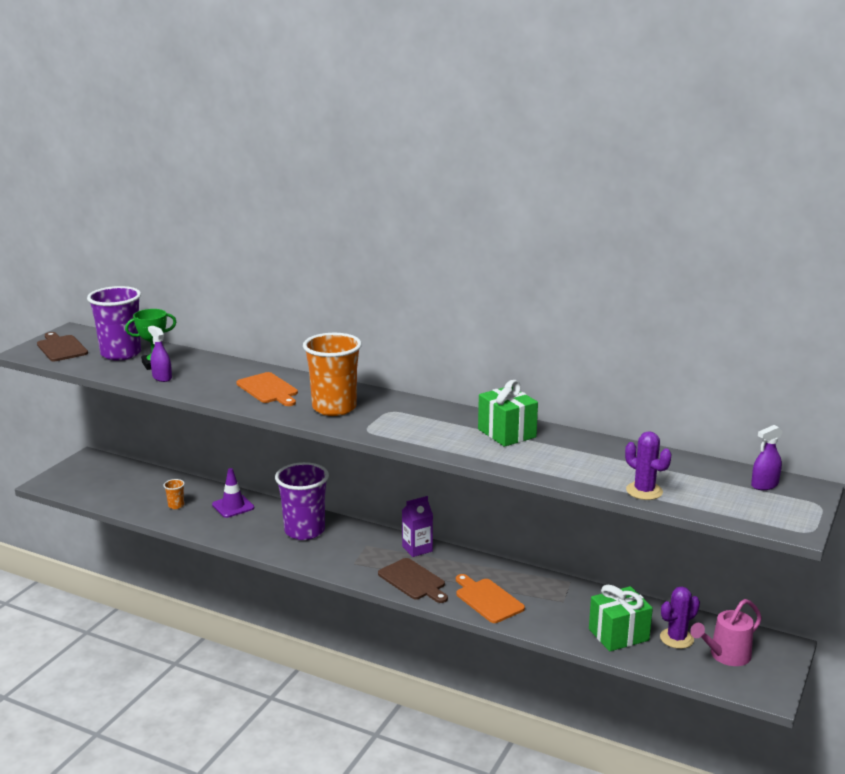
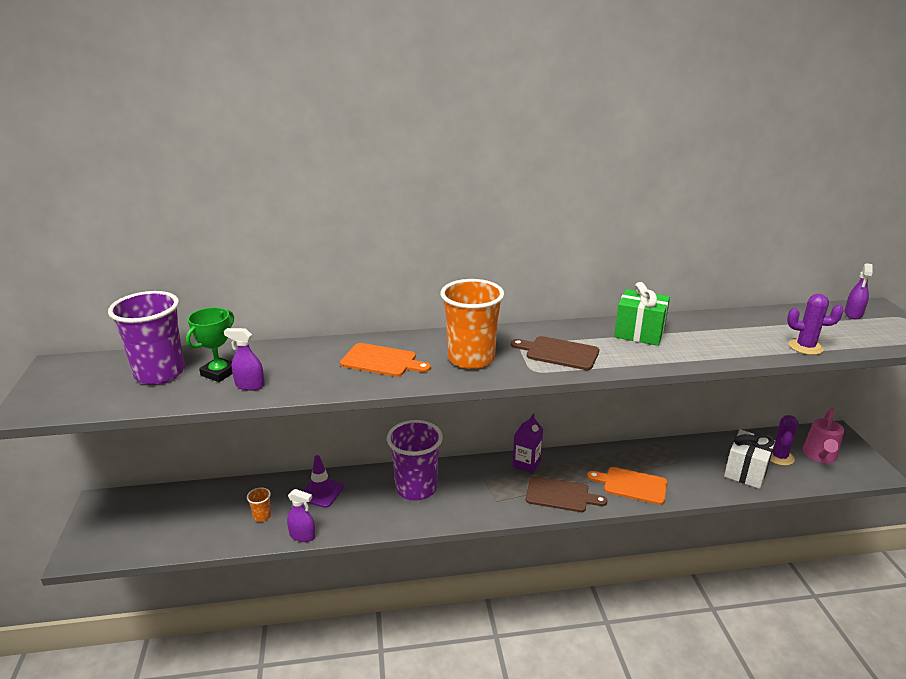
camera: 35 degrees left, 5 degrees up
brown cutting board [37,332,88,361] -> brown cutting board moved to [511,336,599,370]
green gift [589,585,653,651] -> white gift [724,430,775,489]
none -> purple spray bottle [287,489,316,542]

